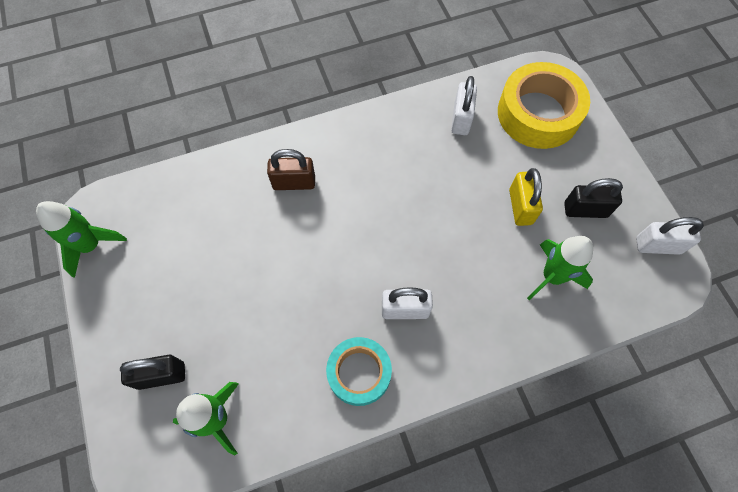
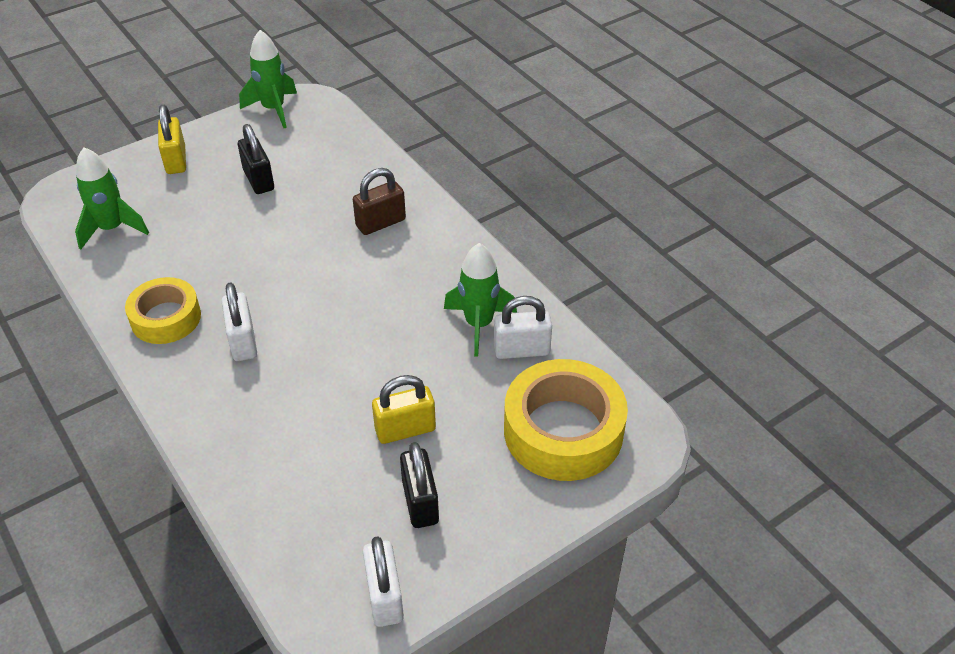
camera: 75 degrees right, 20 degrees down
black padlock [120,355,185,390] -> black padlock moved to [238,124,274,194]
brown padlock [267,149,315,190] -> brown padlock turned 75 degrees clockwise [353,168,406,235]
turquoise tape [326,337,392,406] -> yellow tape [125,277,201,344]
green rocket [527,236,593,300] -> green rocket moved to [444,243,517,357]
none -> yellow padlock [158,105,186,174]

